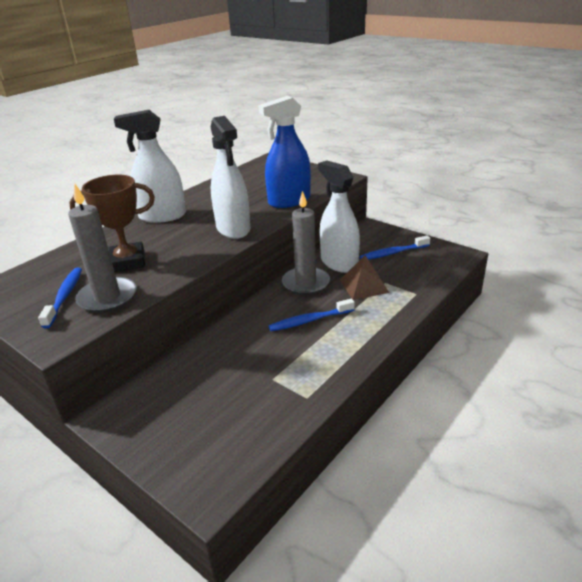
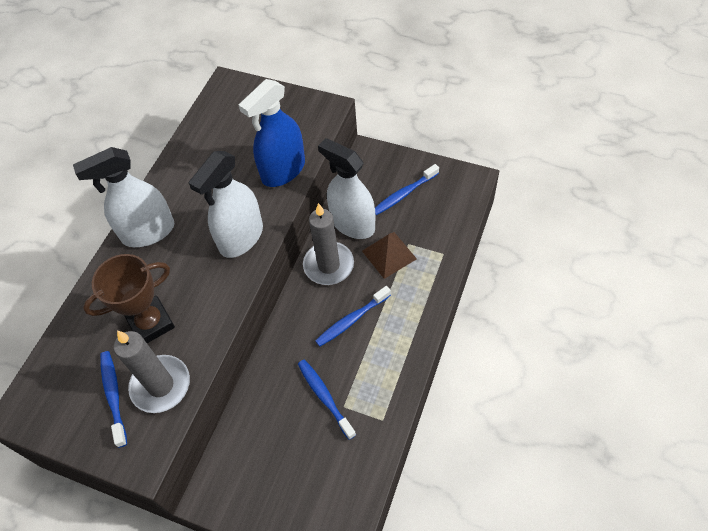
camera: 15 degrees left, 25 degrees up
white spray bottle [210,116,250,239] -> white spray bottle turned 75 degrees clockwise [189,151,263,258]
none -> blue toothbrush [298,360,356,440]

